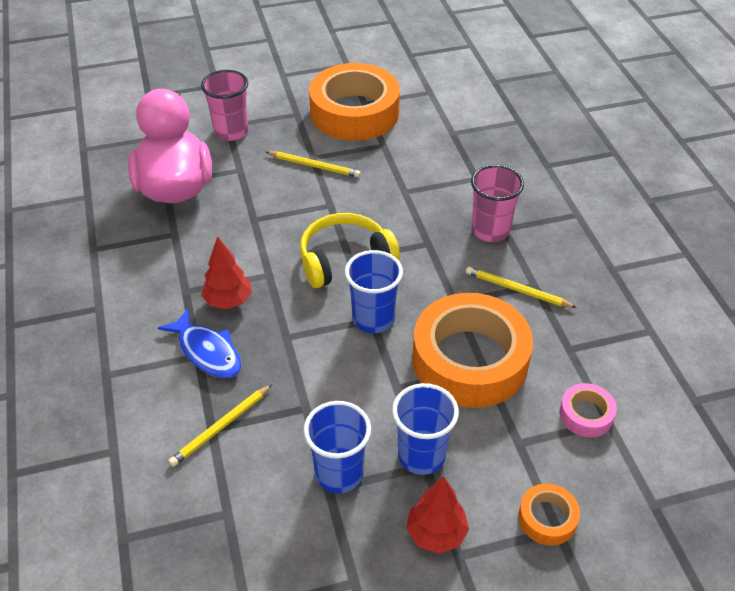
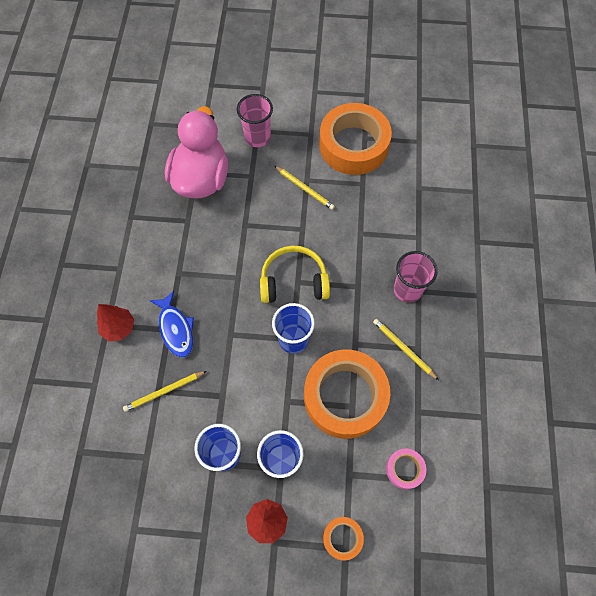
camera: 20 degrees right, 20 degrees up
red tree [201,236,252,309] -> red tree moved to [97,304,134,341]

